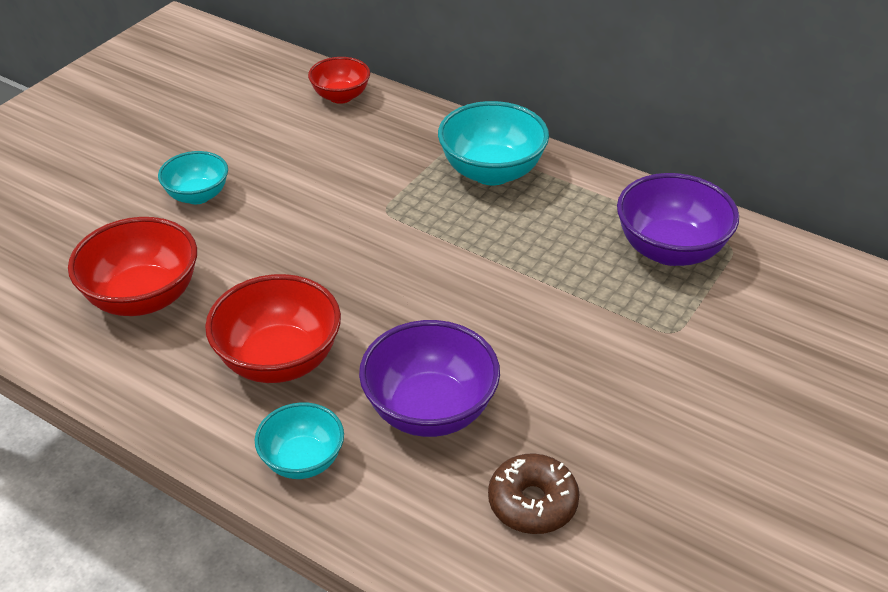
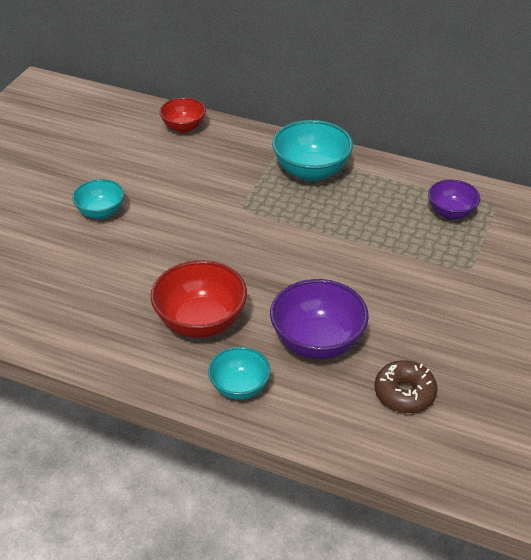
camera: 10 degrees left, 0 degrees up
red bowl [68,217,197,316] -> none
purple bowl [617,173,739,266] -> purple bowl [428,179,481,220], size x0.61

